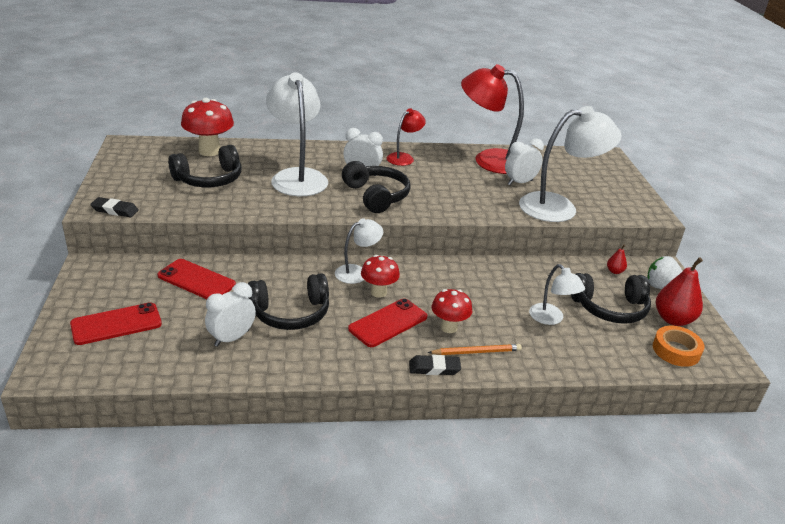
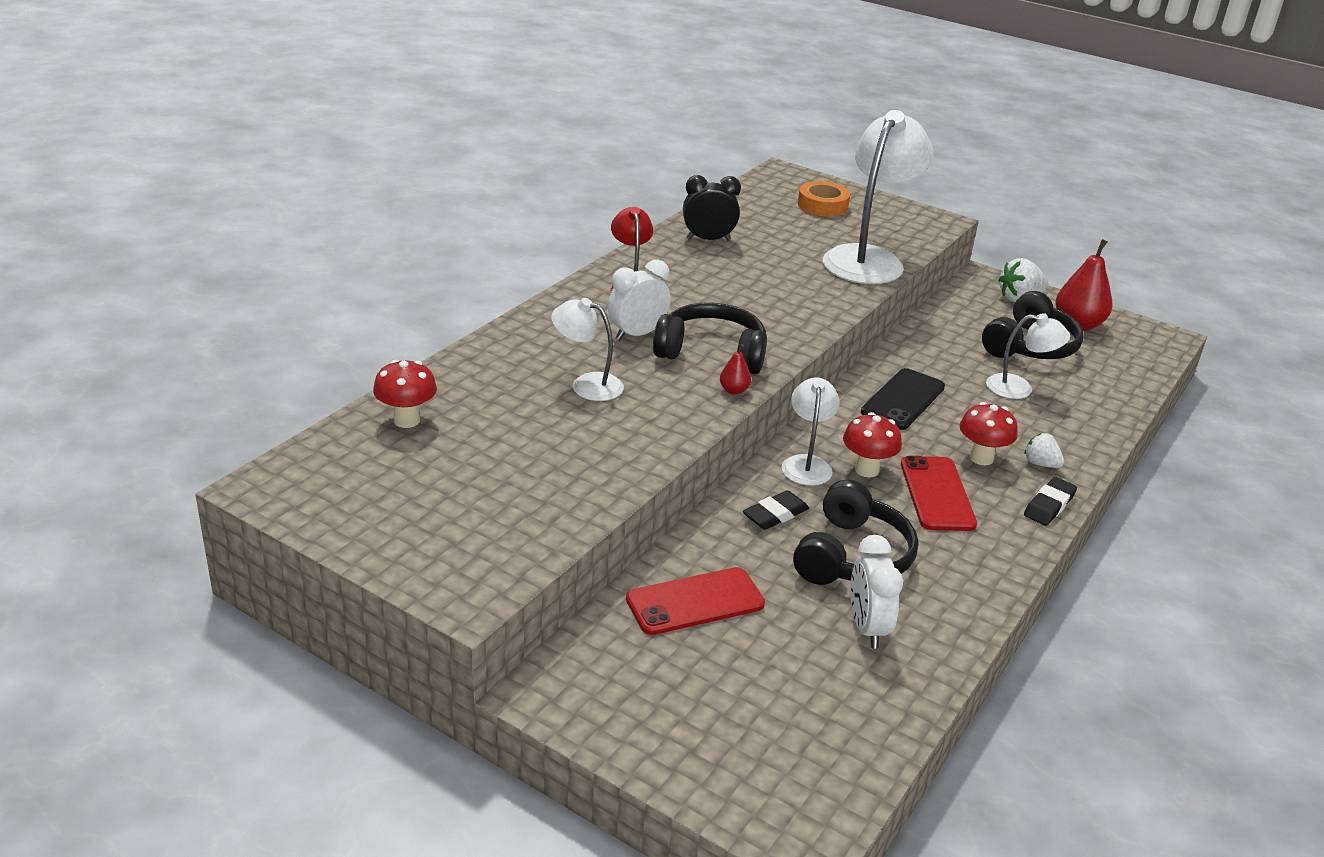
camera: 50 degrees left, 0 degrees up
red phone [70,302,162,345] -> none
black eraser [90,197,139,218] -> black eraser moved to [743,490,810,530]
black headphones [168,145,242,187] -> none
red mushroom [181,98,234,156] -> red mushroom [373,360,437,428], size x0.64
white lamp [266,72,328,196] -> white lamp [551,298,624,401], size x0.52
orange pencil [428,344,522,355] -> white strawberry [1024,433,1064,468]
red lamp [461,64,524,174] -> black clock [683,175,741,241]
white clock [505,138,544,185] -> none
red pear [607,244,627,274] -> red pear moved to [720,344,751,394]
orange tape [653,326,705,367] -> orange tape moved to [798,181,850,216]
none -> black phone [861,368,945,430]

